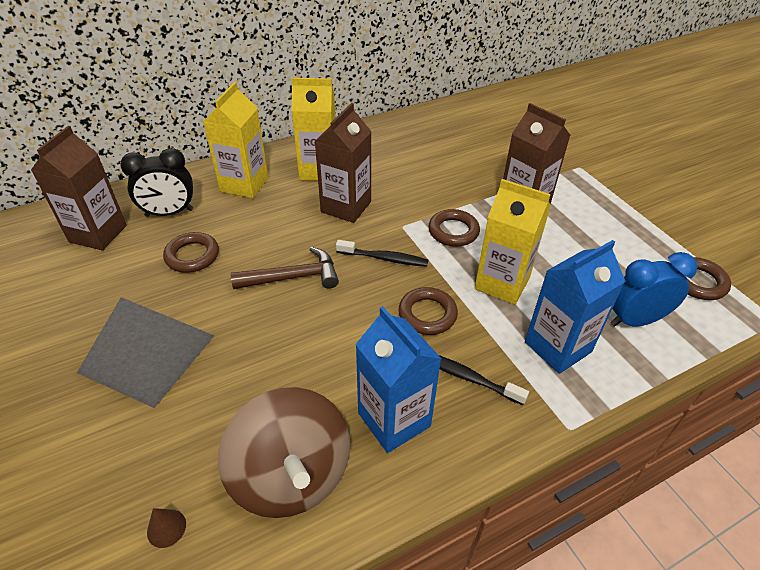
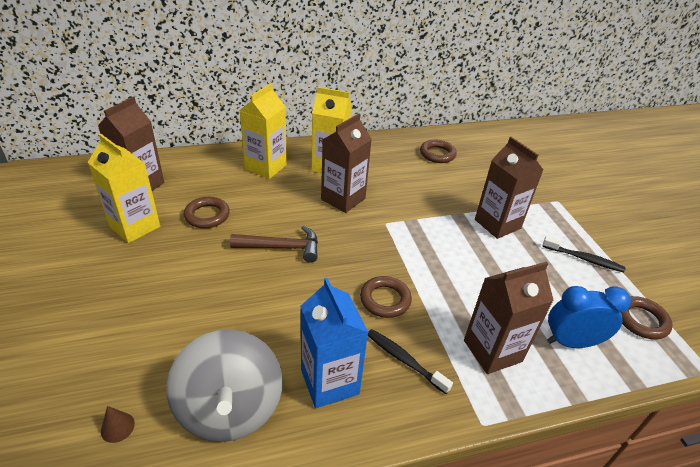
camera: 10 degrees right, 5 degrees down
grey pyramid [77,297,215,408] -> none
black clock [120,148,193,217] -> none
brown spinning top [218,387,350,518] -> grey spinning top [166,330,283,442]
black toothbrush [336,240,428,267] -> black toothbrush moved to [542,236,625,272]
brown ring [428,209,480,247] -> brown ring moved to [420,140,457,163]
yellow carton [475,179,551,305] -> yellow carton moved to [88,134,160,243]
blue carton [525,240,626,374] -> brown carton [464,261,554,374]

